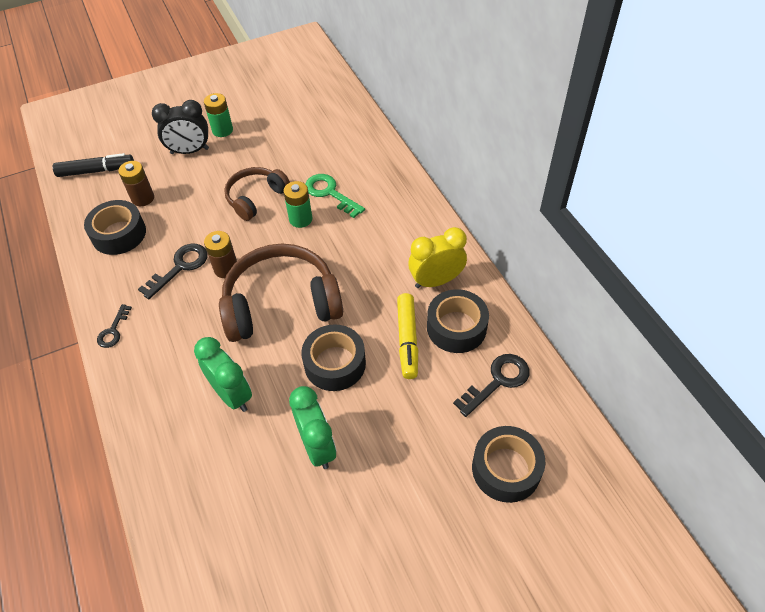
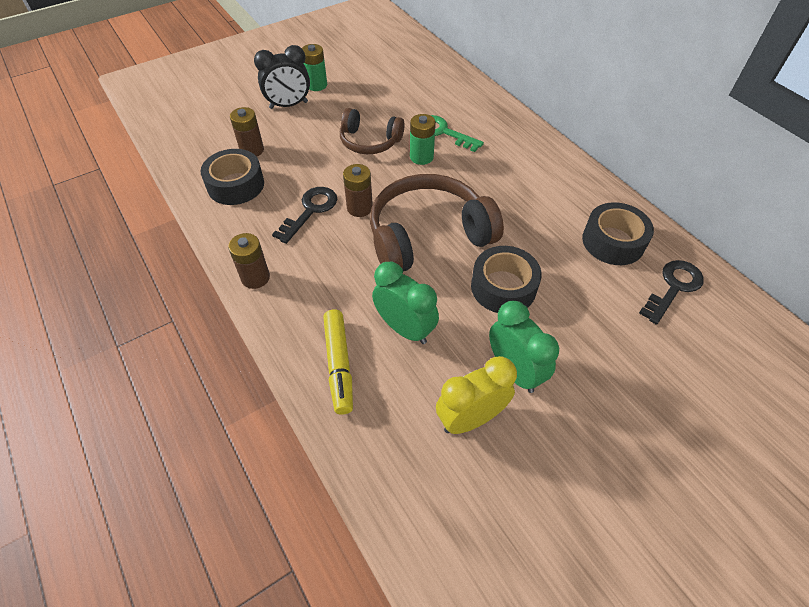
camera: 10 degrees left, 0 degrees up
black marker [53,153,134,177] -> none
black key [97,304,132,348] -> brown battery [228,233,270,289]
brown headphones [224,167,290,221] -> brown headphones turned 105 degrees counterclockwise [340,108,405,154]
yellow marker [397,293,418,379] -> yellow marker moved to [323,310,353,415]
yellow clock [408,227,467,288] -> yellow clock moved to [436,356,517,434]
black tape [472,426,546,503] -> none

